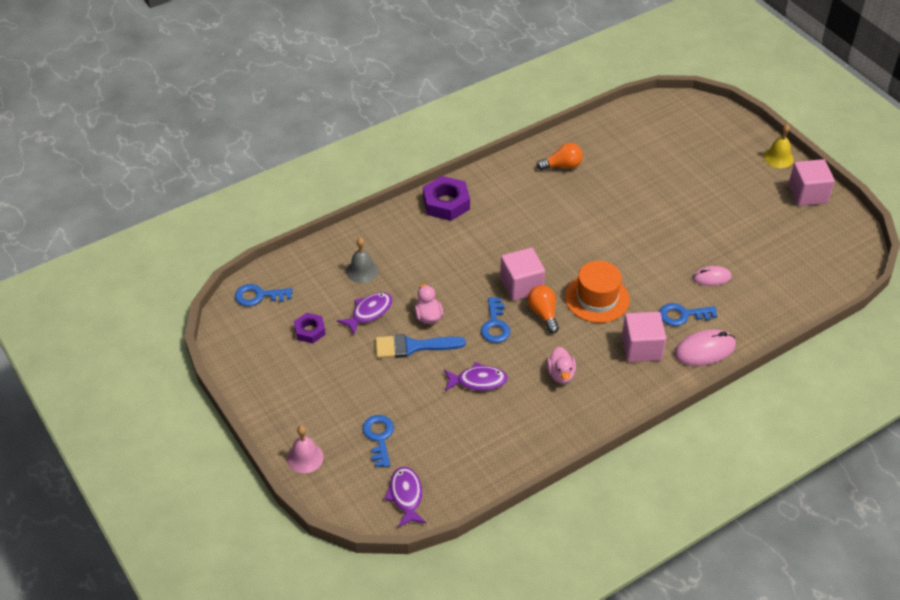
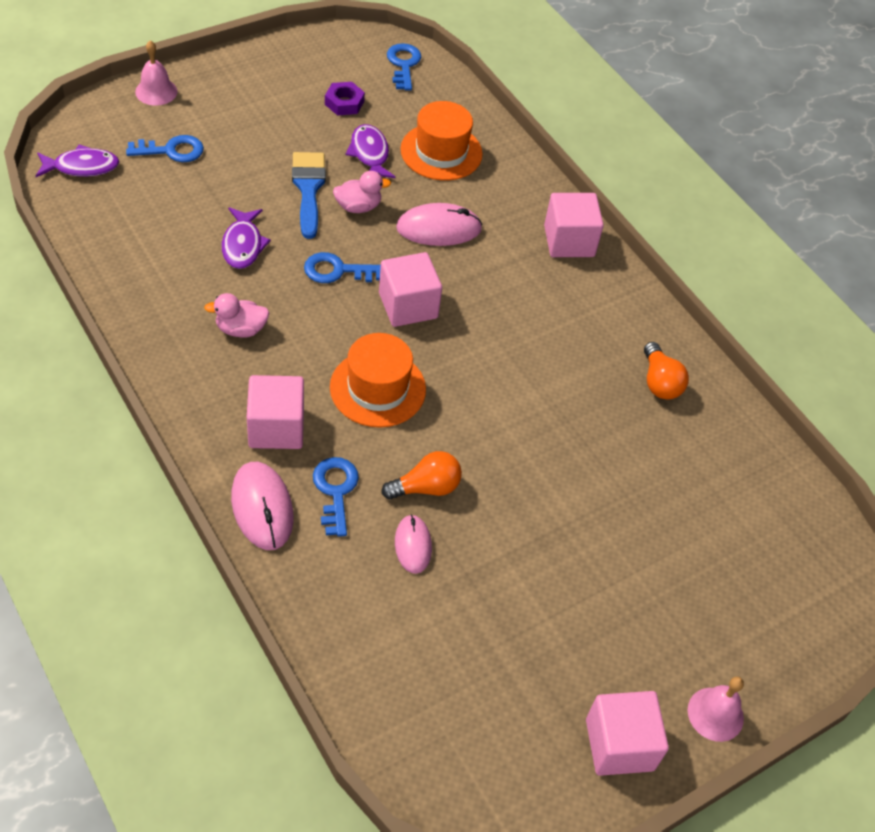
camera: 85 degrees right, 5 degrees up
purple fish [337,292,393,335] -> purple fish turned 150 degrees counterclockwise [346,124,395,178]
grey bell [346,238,378,283] -> orange hat [400,101,483,181]
purple nut [423,176,470,221] -> pink cube [544,193,604,257]
orange light bulb [527,285,559,334] -> orange light bulb moved to [381,451,462,500]
yellow bell [764,124,794,168] -> pink bell [688,677,744,742]
none -> pink mouse [396,203,482,246]

